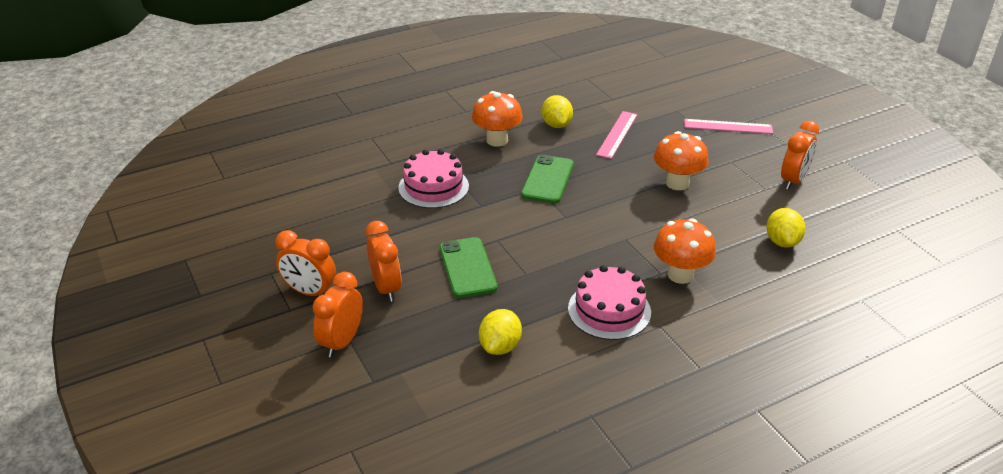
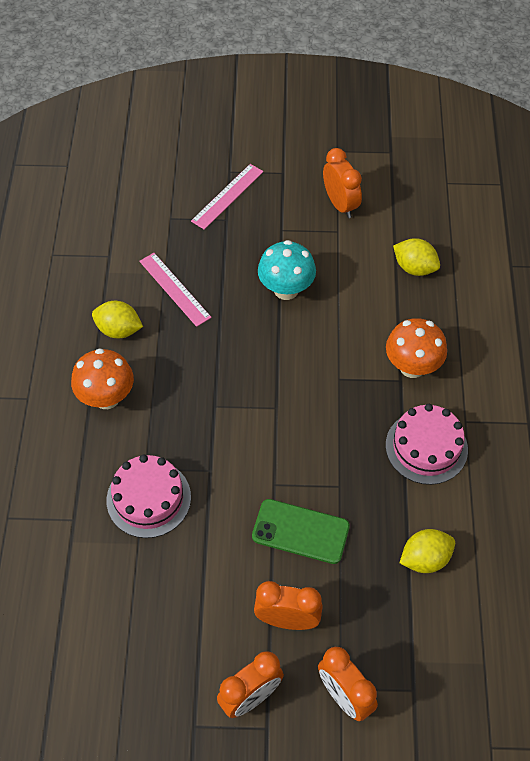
camera: 60 degrees left, 20 degrees up
yellow lemon [479,309,522,355] -> yellow lemon turned 75 degrees counterclockwise [400,529,455,573]
green phone [521,155,574,203] -> none
orange mushroom [654,131,709,190] -> turquoise mushroom [258,240,316,300]

